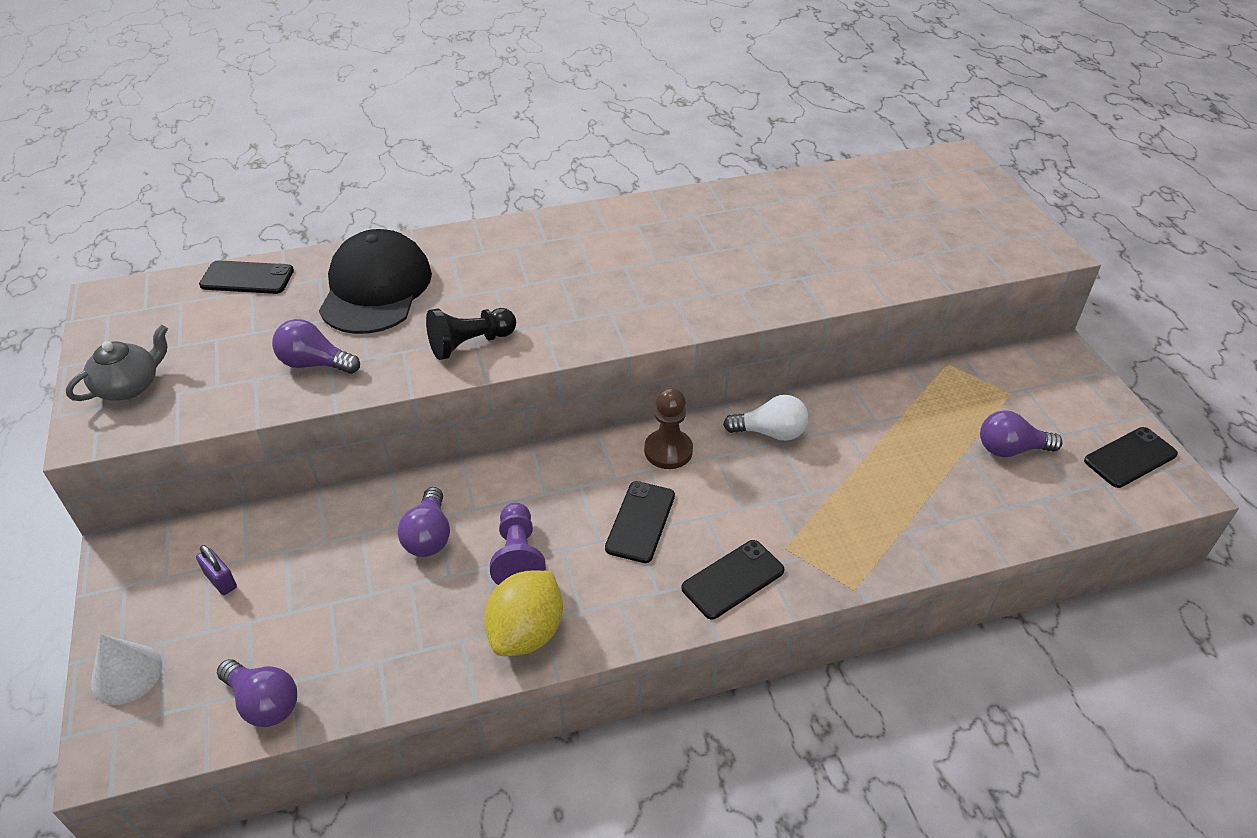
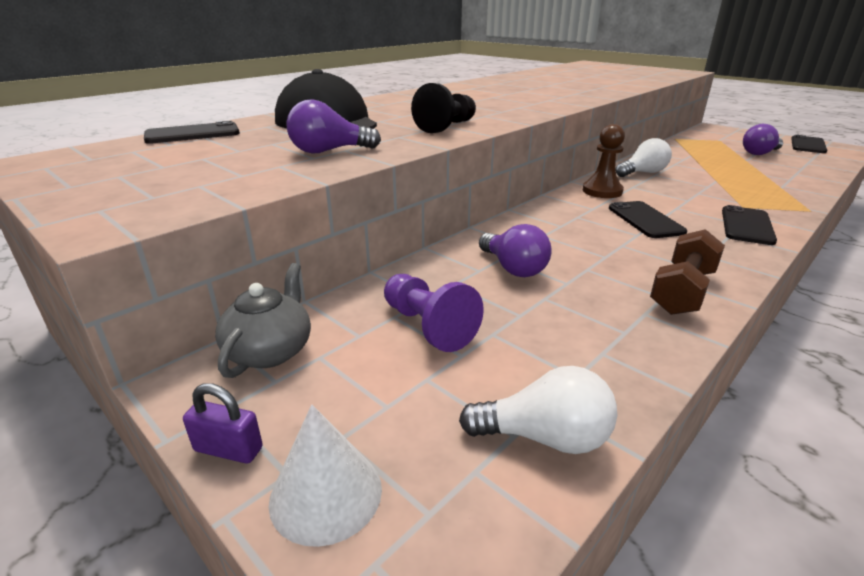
camera: 30 degrees left, 15 degrees down
grey teapot [66,325,168,401] -> grey teapot moved to [215,263,311,378]
purple padlock [196,545,237,595] -> purple padlock moved to [183,383,263,463]
purple light bulb [217,659,297,727] -> white light bulb [459,366,617,454]
yellow lemon [484,571,563,656] -> brown dumbbell [650,229,725,315]
purple pawn [490,503,546,585] -> purple pawn moved to [384,274,484,352]

